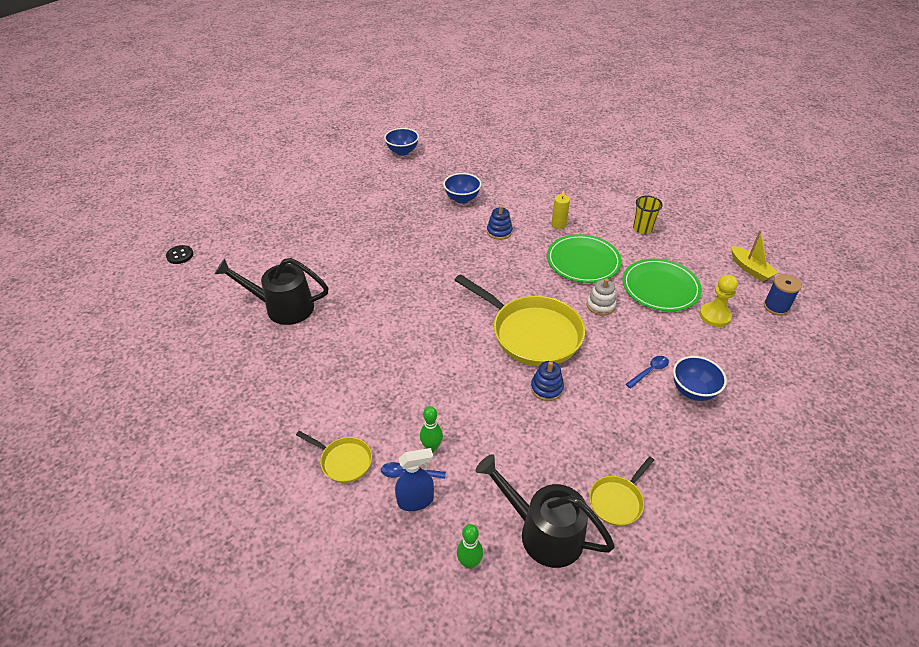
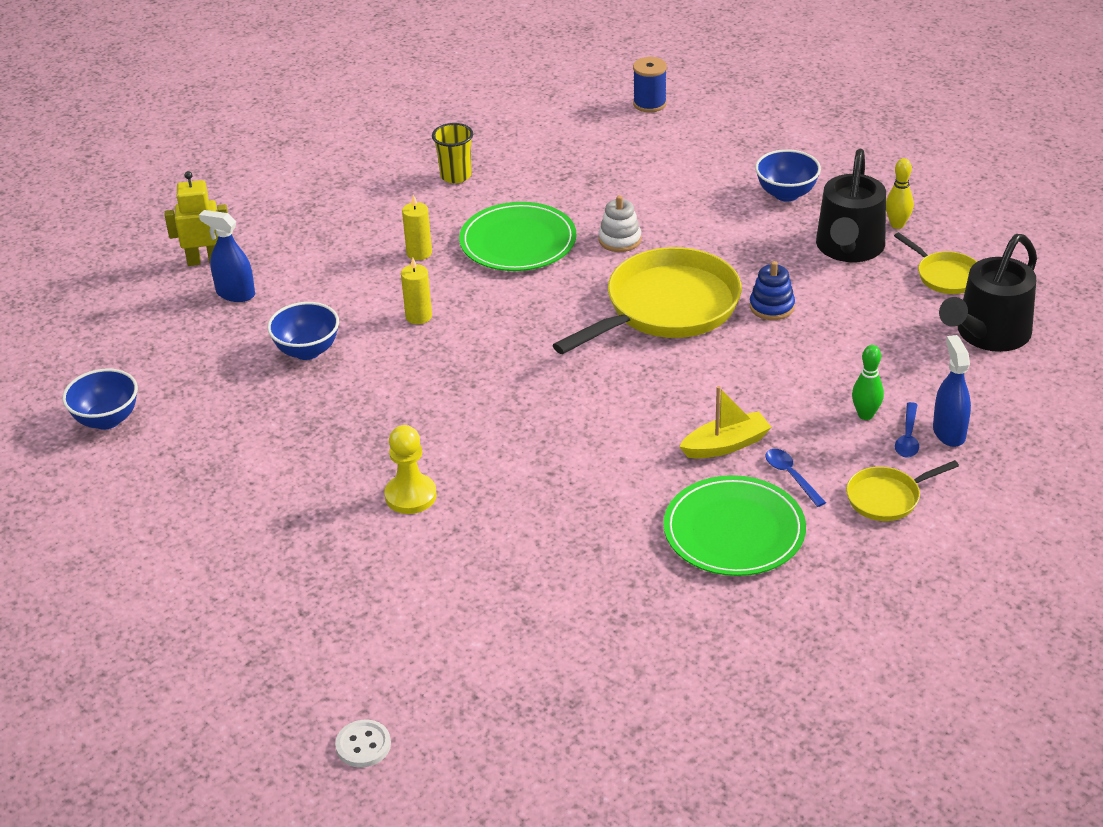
camera: 80 degrees left, 5 degrees down
black button [166,245,193,264] -> white button [335,720,391,768]
black watering can [215,258,329,325] -> black watering can moved to [816,149,886,262]
yellow pan [296,431,372,483] -> yellow pan turned 150 degrees counterclockwise [846,460,959,521]
green bowling pin [457,524,483,569] -> none
blue stacking toy [487,205,513,240] -> yellow candle [401,257,432,324]
green plate [622,259,702,311] -> green plate moved to [663,475,806,576]
blue spoon [626,356,669,388] -> blue spoon moved to [766,449,826,507]
yellow pawn [700,275,738,327] -> yellow pawn moved to [384,425,437,514]
yellow boat [731,230,778,282] -> yellow boat moved to [679,386,772,458]
none -> yellow robot [165,171,228,266]
none -> blue spray bottle [199,210,255,302]
none -> yellow bowling pin [886,158,914,229]

